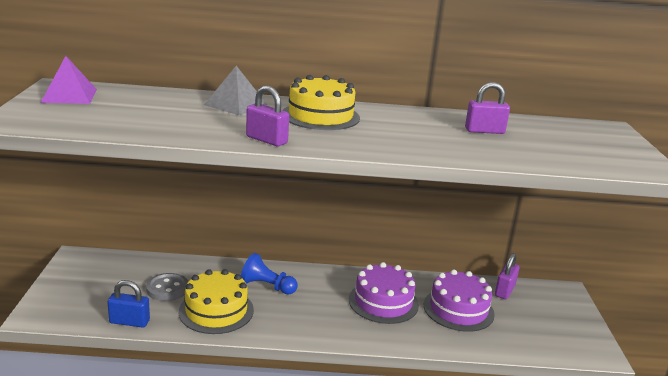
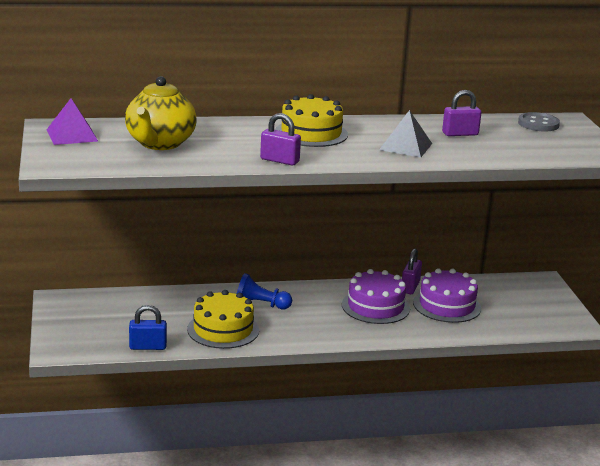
camera: 10 degrees left, 0 degrees up
grey button [146,273,188,301] -> grey button moved to [518,112,560,132]
grey pyramid [204,66,267,115] -> grey pyramid moved to [379,110,432,158]
purple padlock [495,253,519,299] -> purple padlock moved to [402,248,422,294]
none -> yellow teapot [125,76,197,150]

